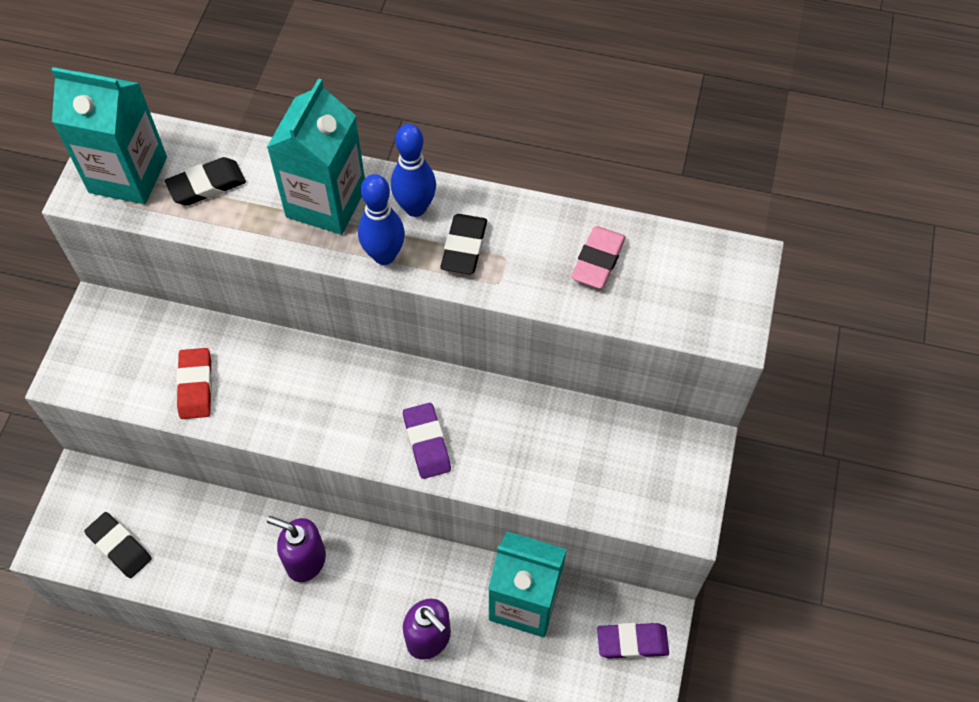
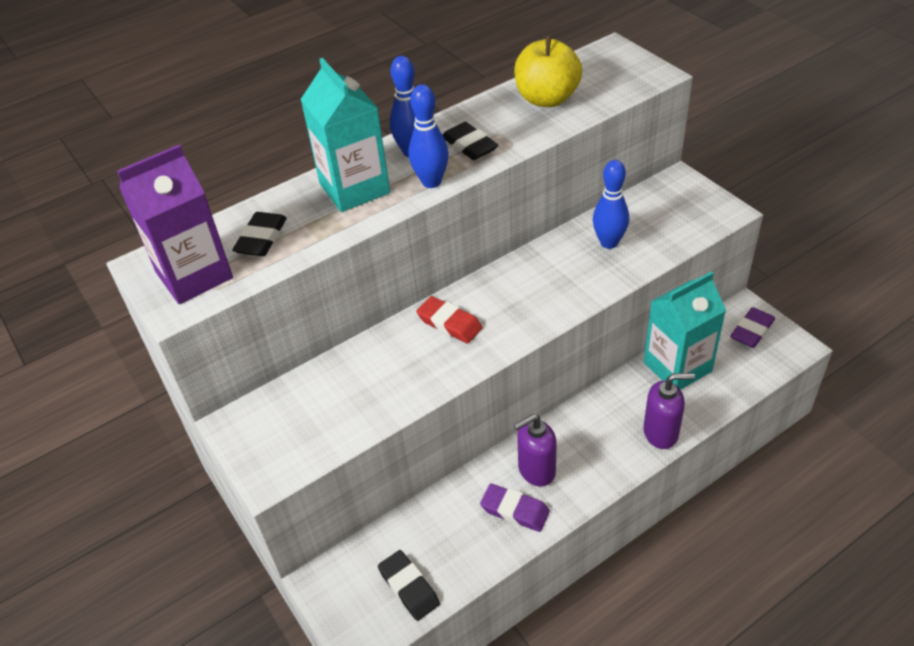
camera: 45 degrees left, 15 degrees down
turquoise carton [51,67,167,204] -> purple carton [117,144,233,304]
black eraser [84,512,152,578] -> black eraser turned 60 degrees clockwise [378,550,440,621]
red eraser [176,348,212,419] -> red eraser moved to [416,296,483,344]
purple eraser [403,403,451,479] -> purple eraser moved to [480,484,550,532]
pink eraser [571,226,626,289] -> yellow apple [514,36,582,107]
none -> blue bowling pin [593,160,629,249]

